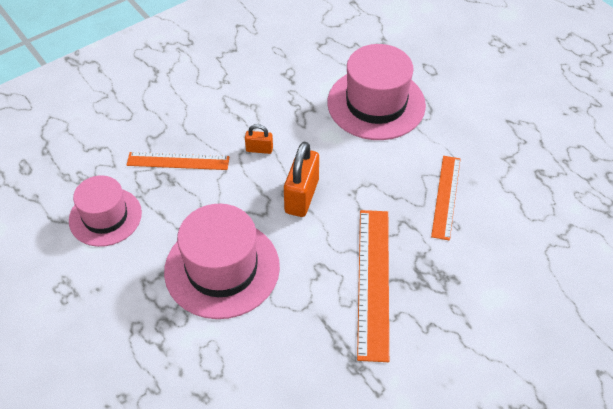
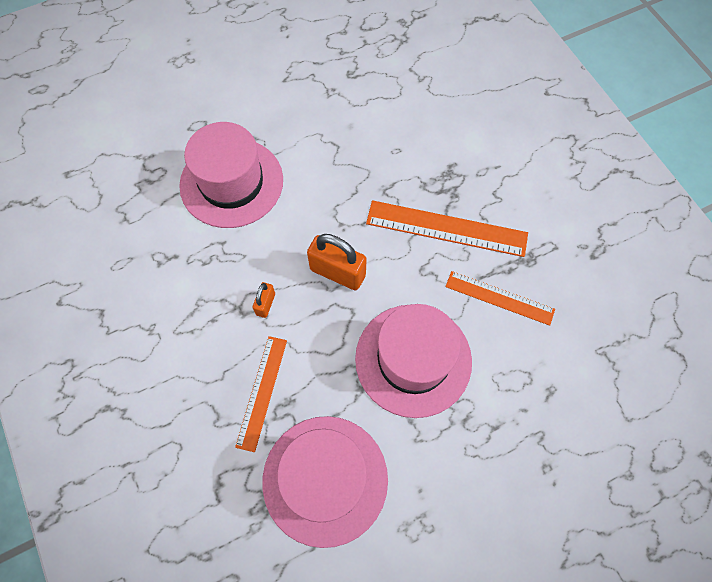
camera: 80 degrees left, 15 degrees up
pink hat [69,175,142,247] -> pink hat [262,416,388,548], size x1.52
orange ruler [431,156,460,241] -> orange ruler moved to [445,271,555,326]

